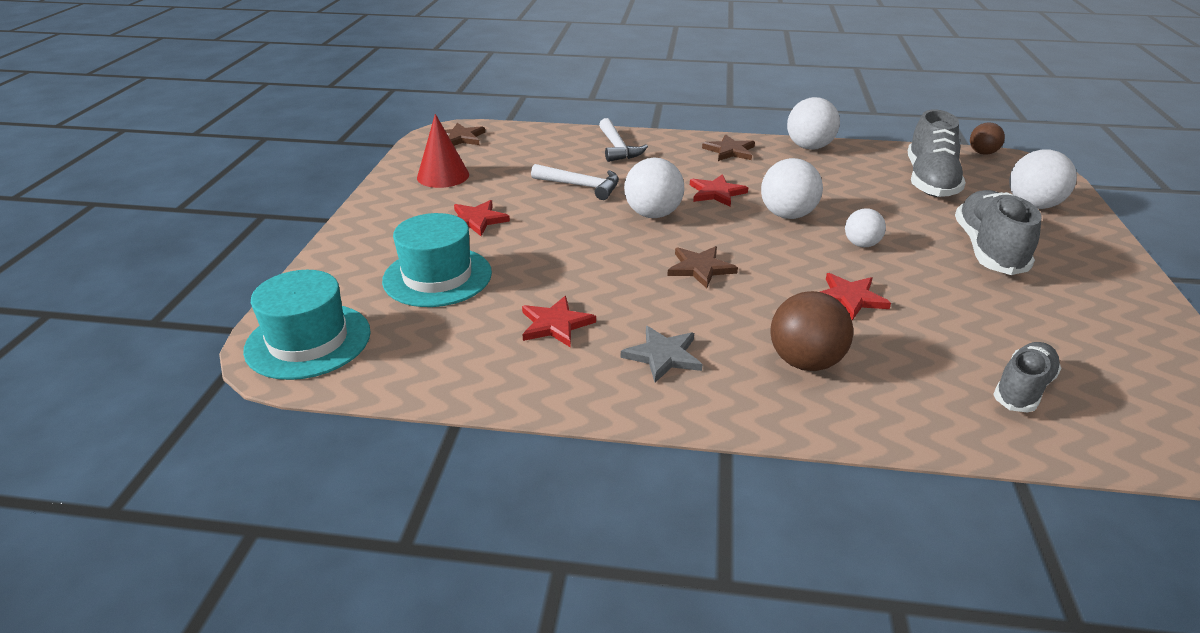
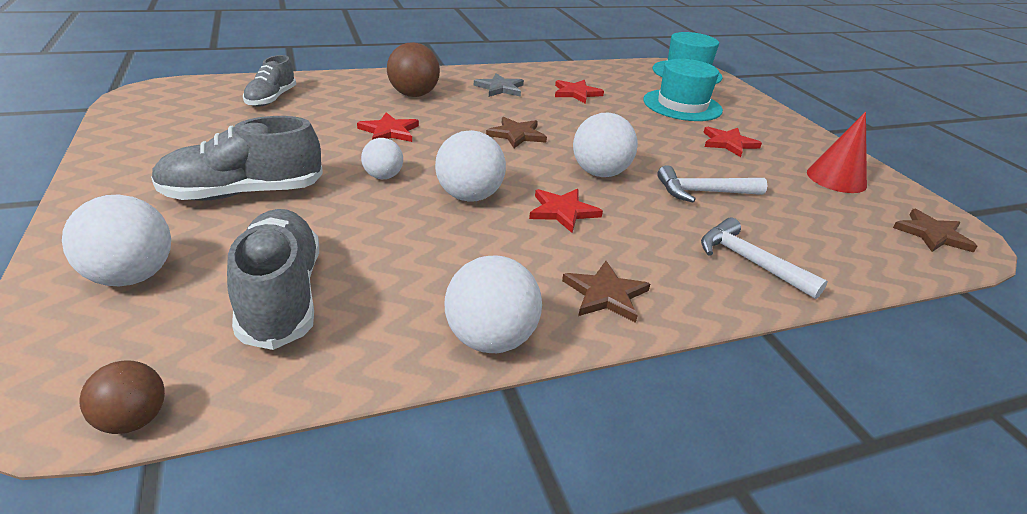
camera: 150 degrees right, 0 degrees up
grey shoe [955,190,1042,275] -> grey shoe turned 90 degrees clockwise [151,116,323,201]

